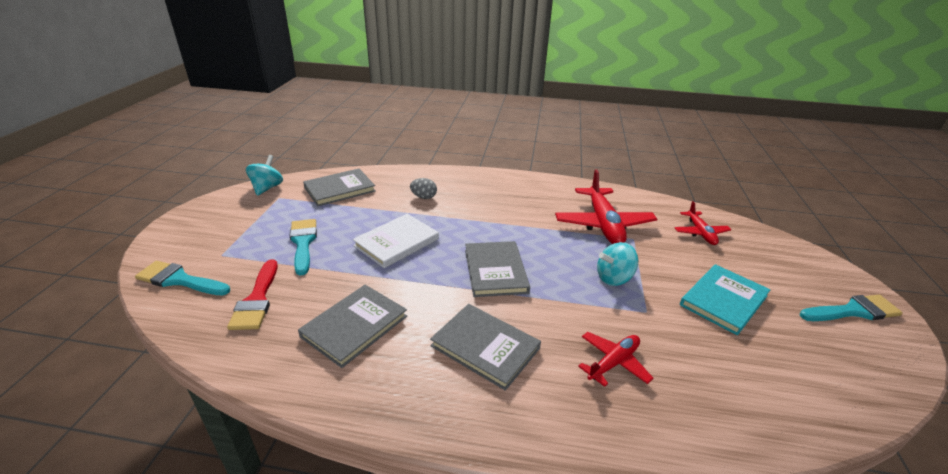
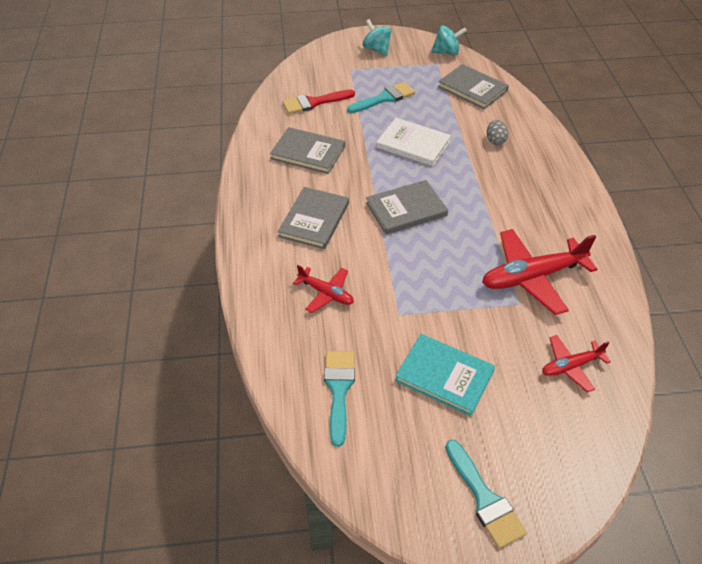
camera: 75 degrees right, 15 degrees up
turquoise brush [135,261,230,296] -> turquoise brush moved to [324,351,355,447]
turquoise spinning top [597,242,638,286] -> turquoise spinning top moved to [363,19,391,56]

